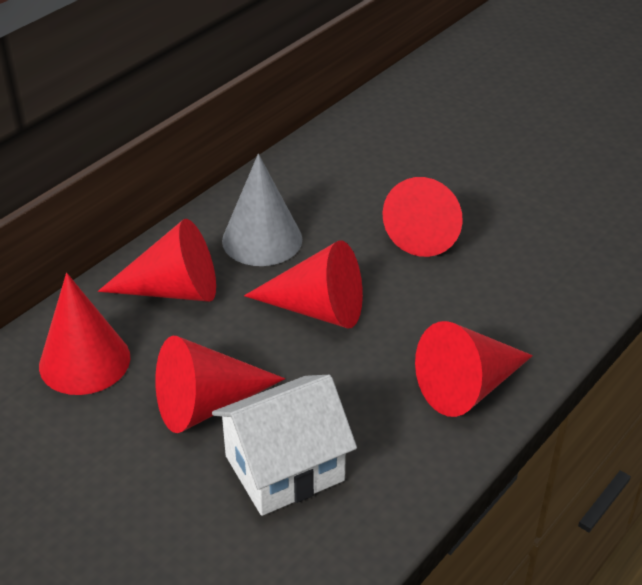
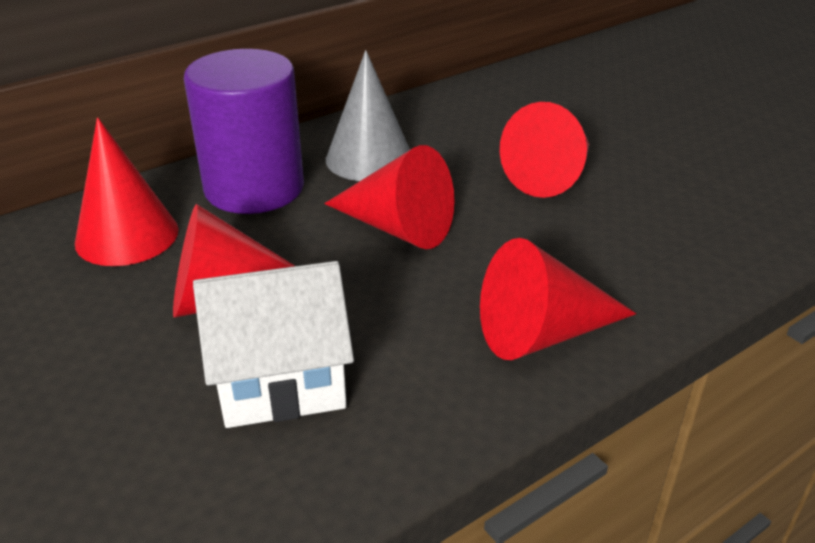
camera: 15 degrees right, 5 degrees down
red cone [98,219,216,302] -> purple cylinder [184,49,304,214]

